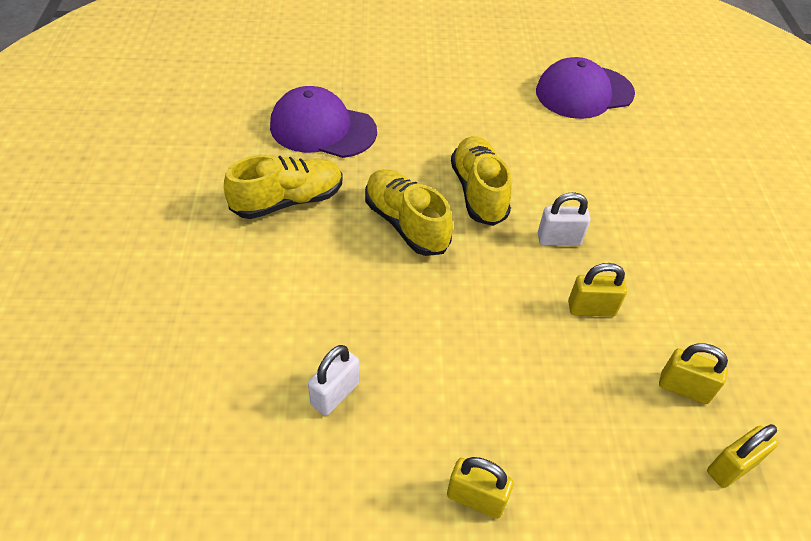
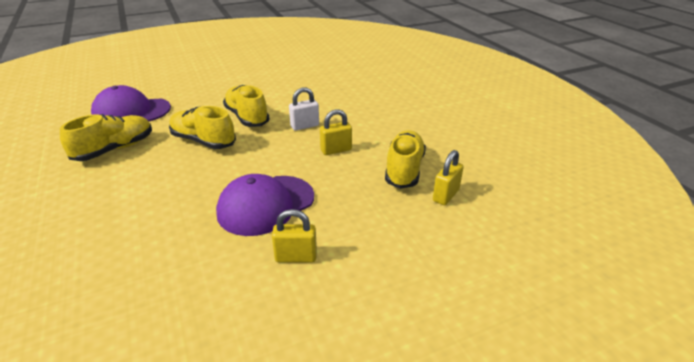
camera: 20 degrees left, 15 degrees down
white padlock [308,345,359,416] -> none
purple cap [536,57,635,119] -> purple cap moved to [216,174,314,236]
yellow padlock [659,343,728,404] -> yellow shoe [385,130,426,189]

